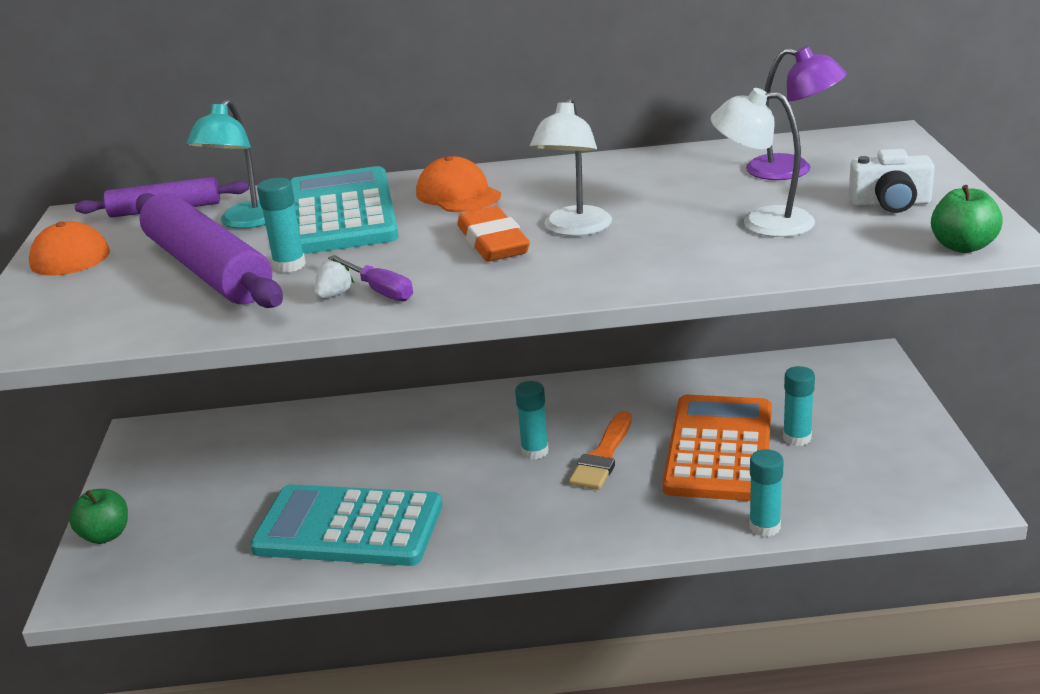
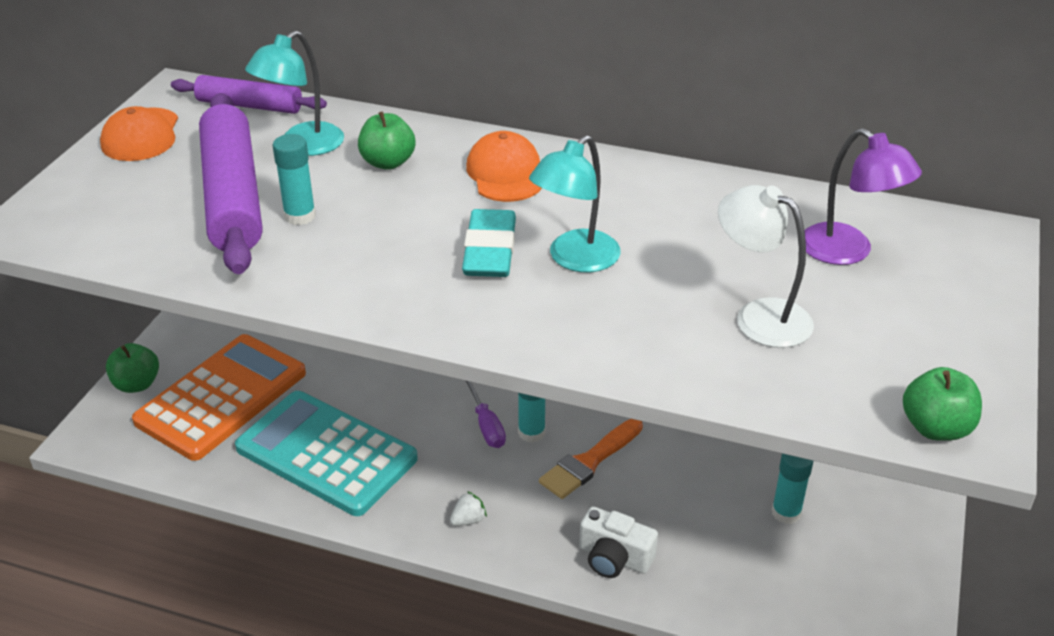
camera: 20 degrees right, 10 degrees up
turquoise calculator [290,166,399,254] -> green apple [358,111,415,170]
white strawberry [314,259,354,299] -> white strawberry moved to [450,491,487,526]
purple screwdriver [328,255,413,301] -> purple screwdriver moved to [465,381,506,448]
orange eraser [457,206,530,262] -> turquoise eraser [462,209,516,277]
white lamp [530,98,612,236] -> turquoise lamp [529,135,621,272]
orange calculator [663,395,772,501] -> orange calculator moved to [132,334,306,461]
turquoise glue stick [749,449,784,537] -> none
white camera [849,149,935,213] -> white camera moved to [579,506,658,578]

